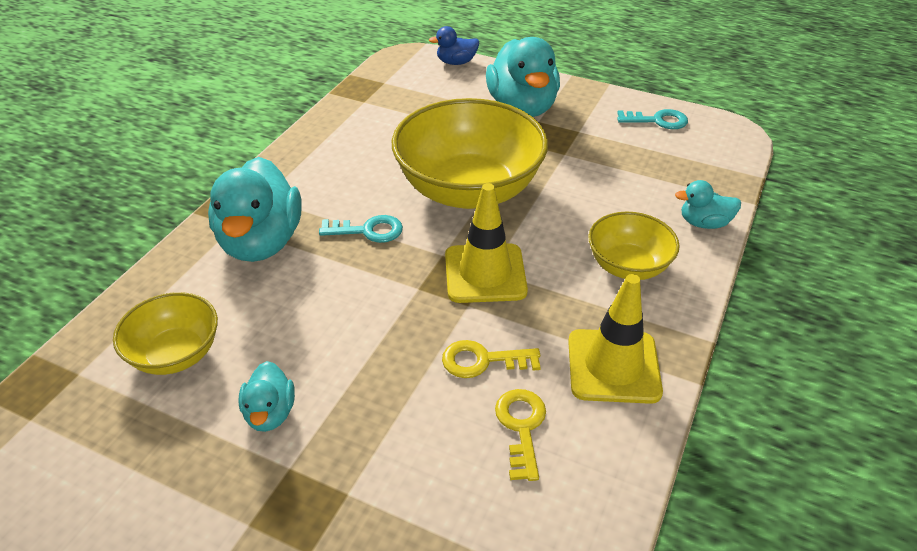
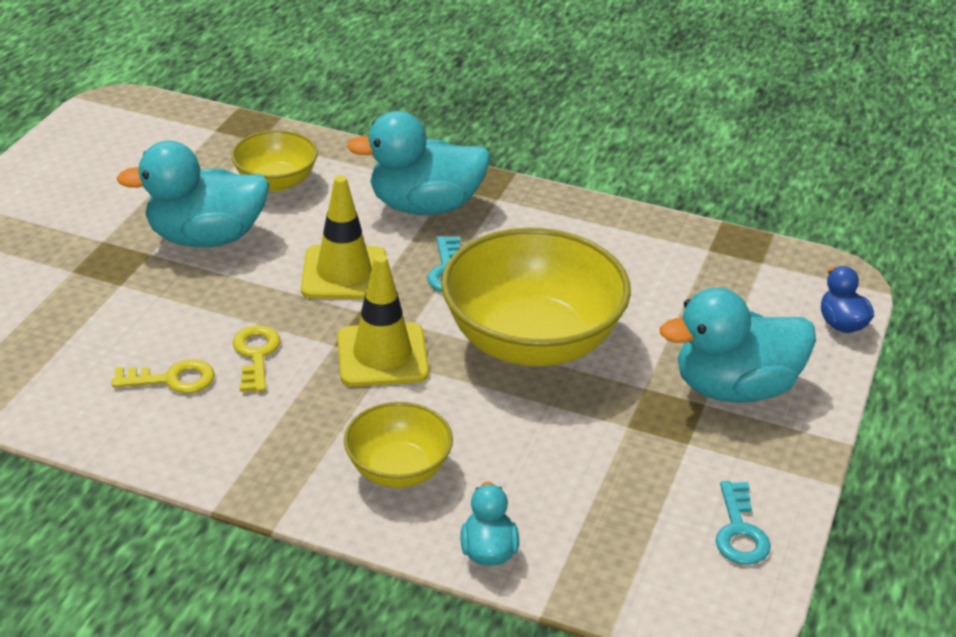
camera: 85 degrees right, 5 degrees down
turquoise duck [238,361,295,432] -> turquoise duck [116,141,270,247], size x2.02
yellow traffic cone [568,274,663,404] -> yellow traffic cone moved to [301,175,386,299]

